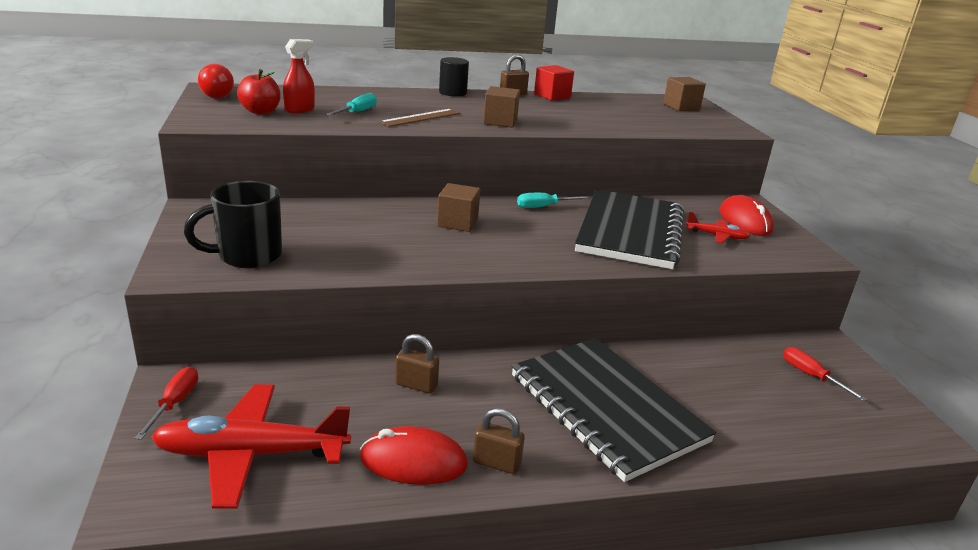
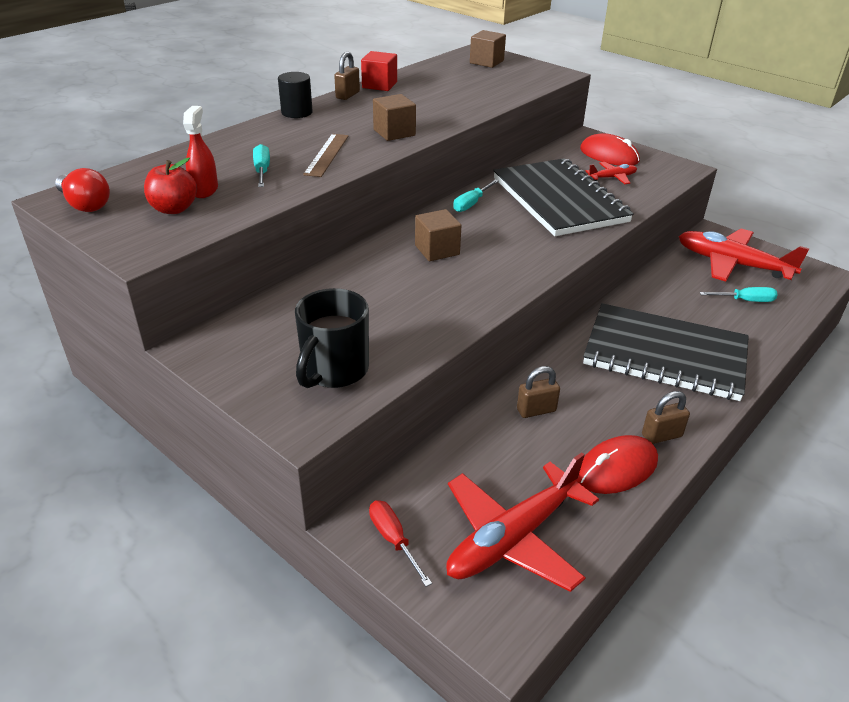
camera: 35 degrees left, 10 degrees up
red screwdriver [783,347,867,401] -> red plane [678,229,809,282]
none -> turquoise screwdriver [699,287,778,302]

